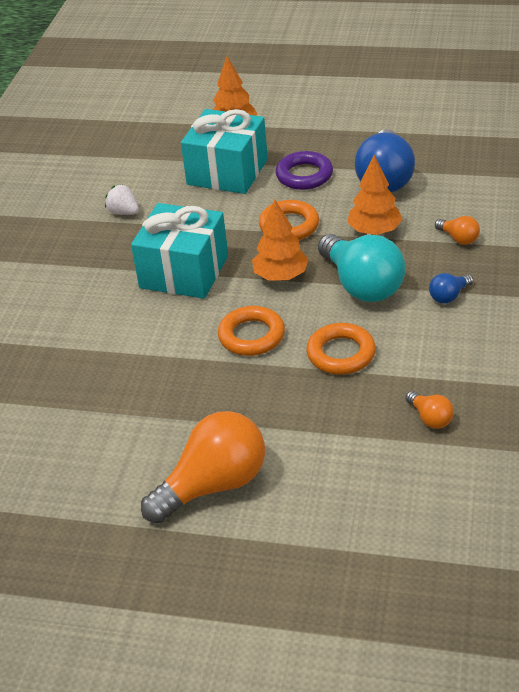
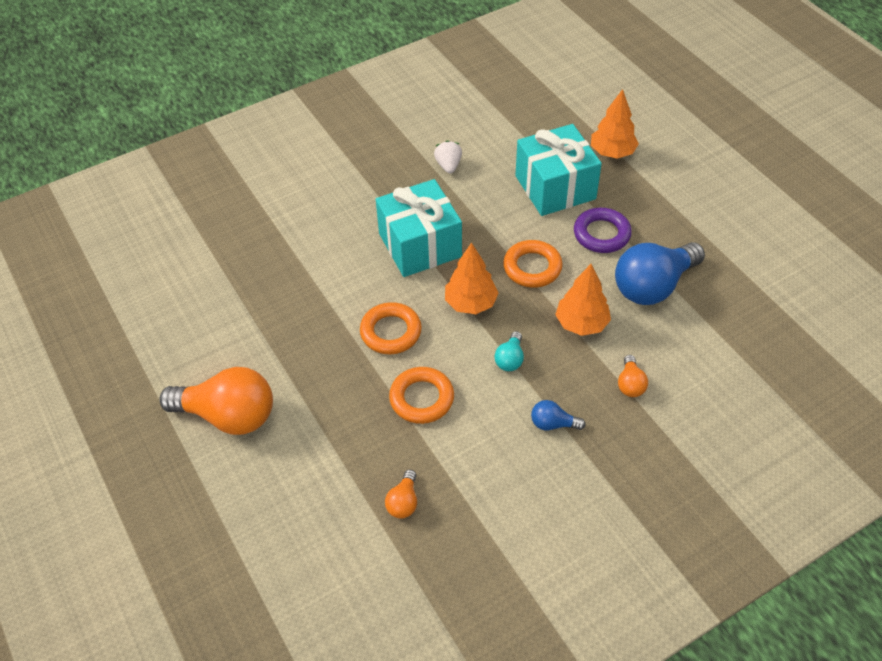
camera: 45 degrees right, 10 degrees up
turquoise light bulb [318,234,405,302] -> turquoise light bulb [495,331,524,371], size x0.45

